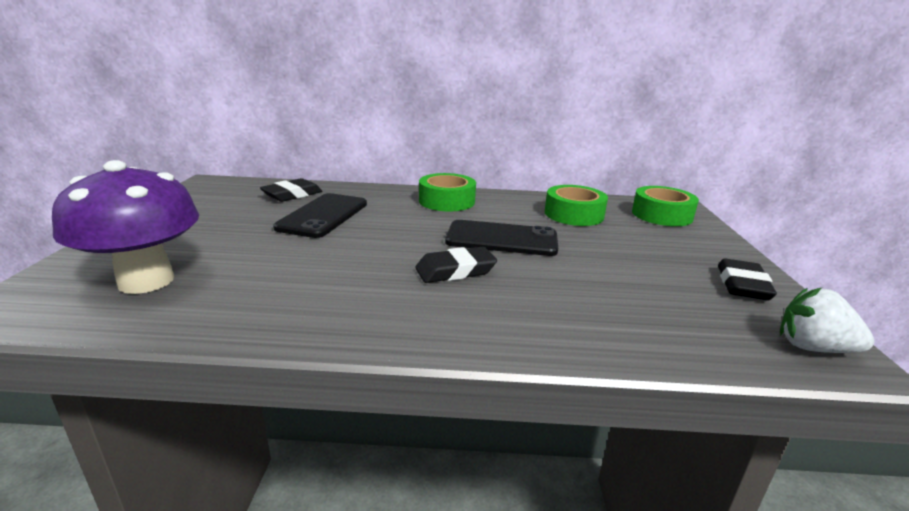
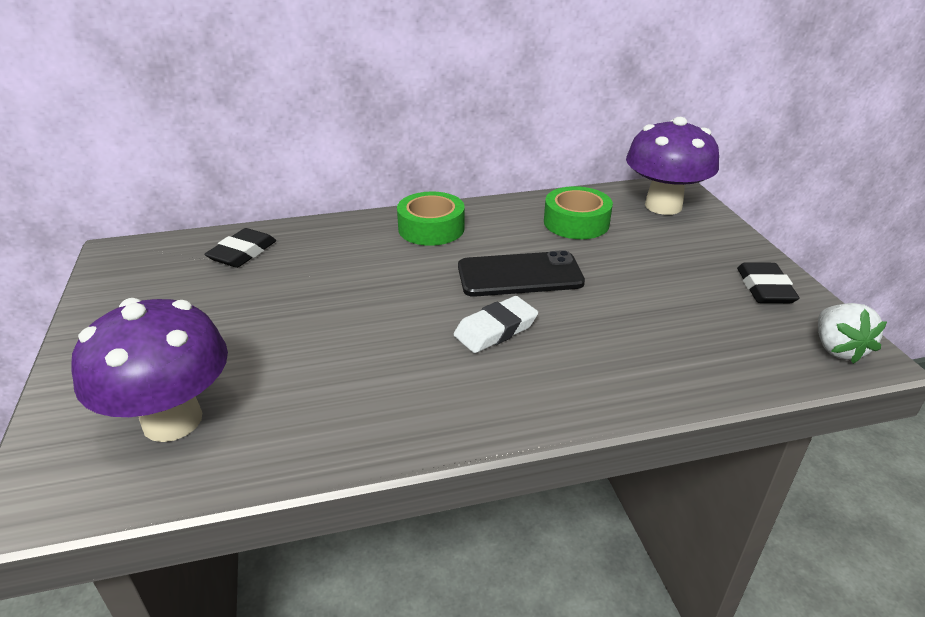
camera: 15 degrees left, 10 degrees up
black phone [273,193,367,238] -> none
black eraser [415,247,497,283] -> white eraser [454,296,538,353]
green tape [632,186,699,226] -> purple mushroom [626,117,719,215]
white strawberry [780,288,874,353] -> white strawberry turned 105 degrees counterclockwise [818,303,887,364]

